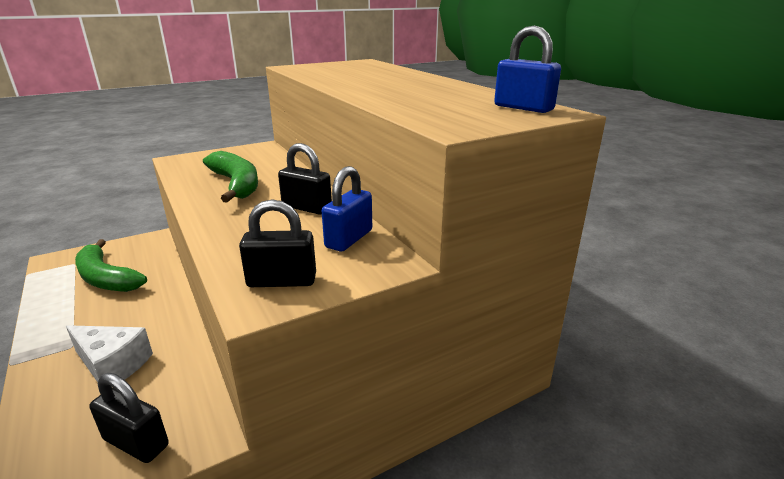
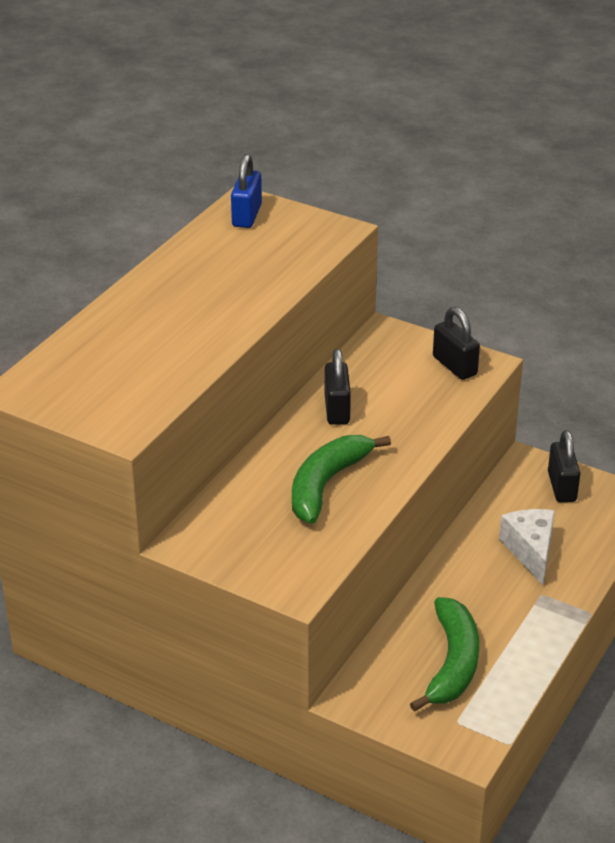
camera: 120 degrees left, 10 degrees up
blue padlock [322,166,372,251] -> none

